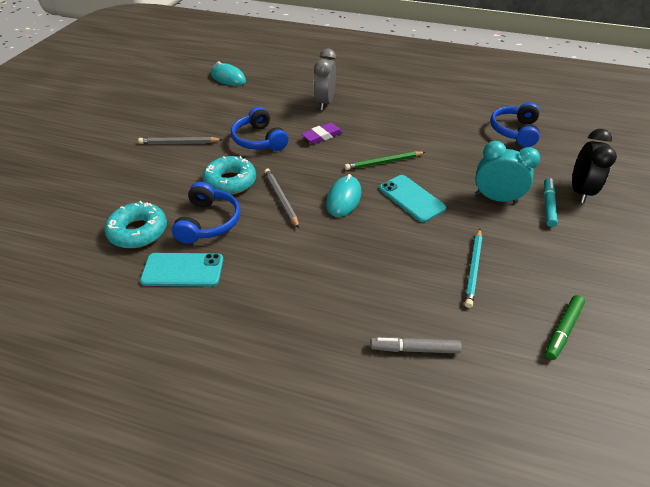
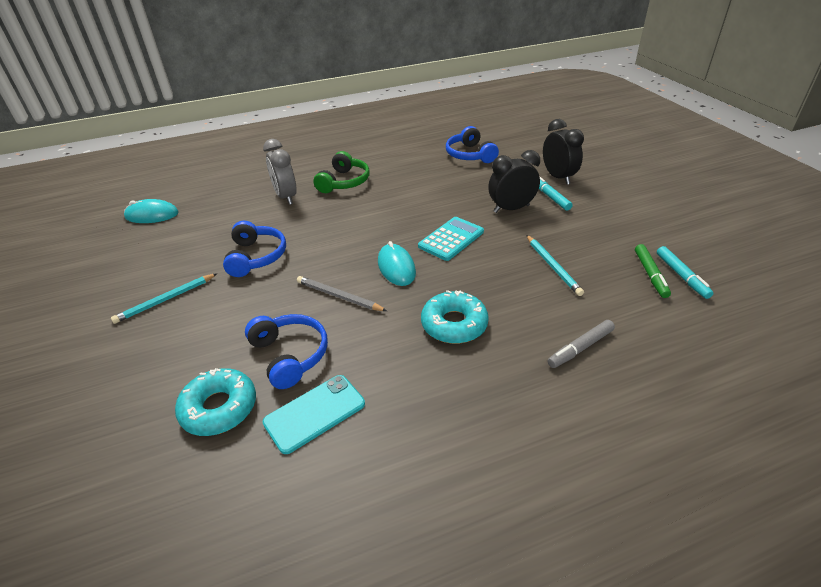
camera: 35 degrees left, 5 degrees down
grey pencil [138,137,223,144] -> turquoise pencil [111,273,217,324]
turquoise donut [203,156,256,195] -> turquoise donut moved to [421,290,489,344]
blue headphones [231,107,289,151] -> blue headphones turned 120 degrees counterclockwise [223,221,286,277]
purple eraser [301,123,343,144] -> none
green pencil [344,151,425,170] -> none
turquoise phone [379,175,446,222] -> turquoise calculator [418,217,484,261]
turquoise clock [475,141,540,204] -> black clock [488,150,540,213]
none -> green headphones [314,151,370,193]
none -> turquoise marker [657,246,714,299]

